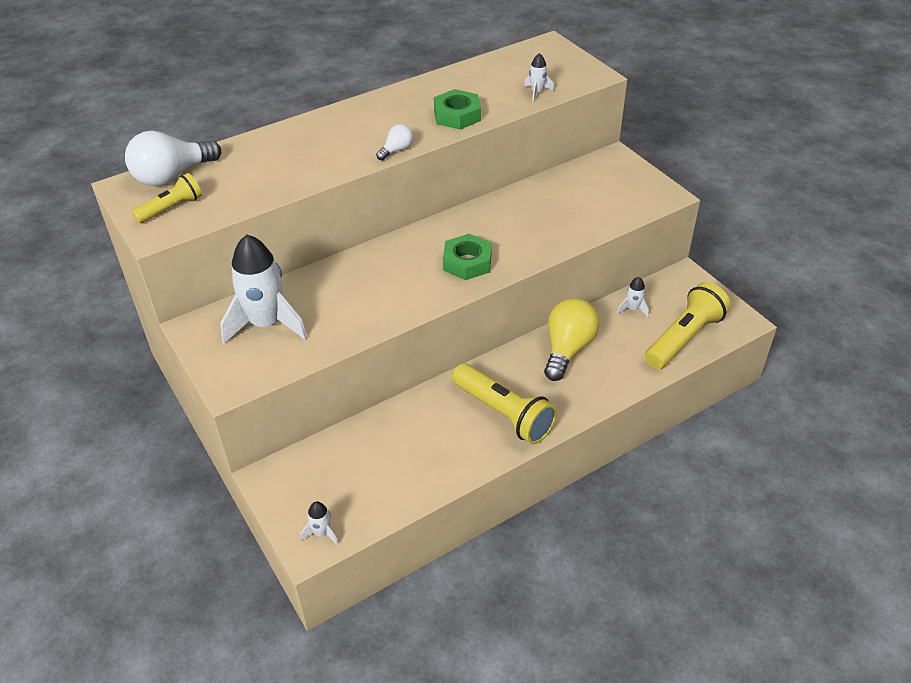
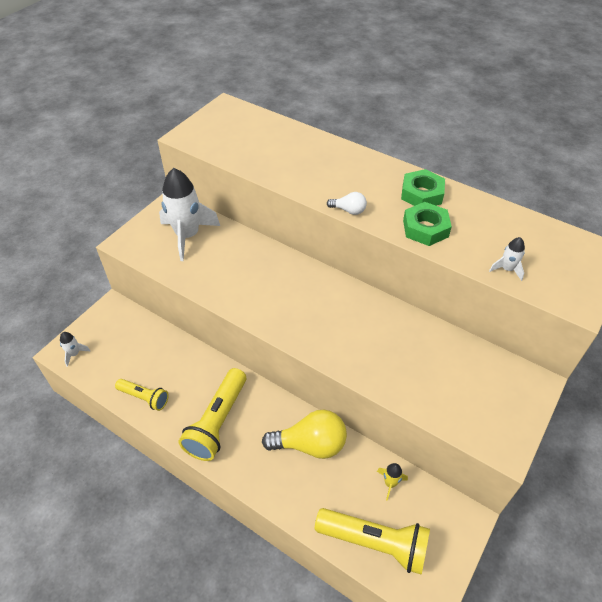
camera: 65 degrees right, 5 degrees up
white light bulb [125,131,221,186] -> none
yellow flashlight [132,173,202,223] -> yellow flashlight moved to [115,379,169,411]
green nut [443,234,492,280] -> green nut moved to [401,169,445,206]
white rocket [617,277,649,317] -> yellow rocket [377,463,408,501]

